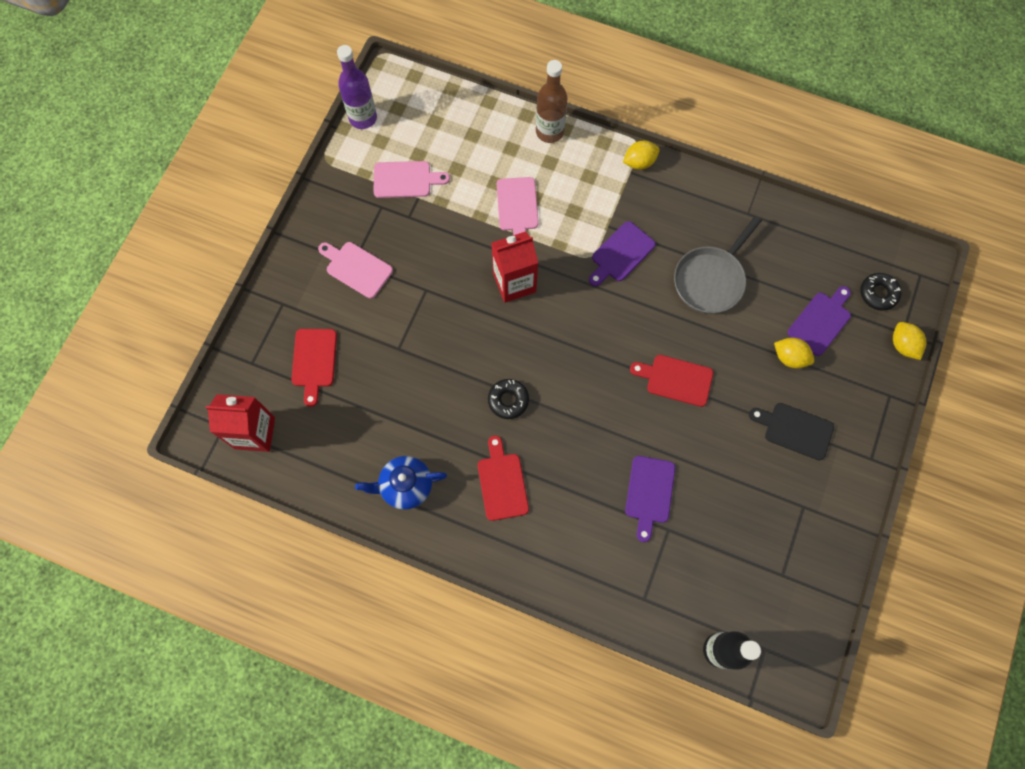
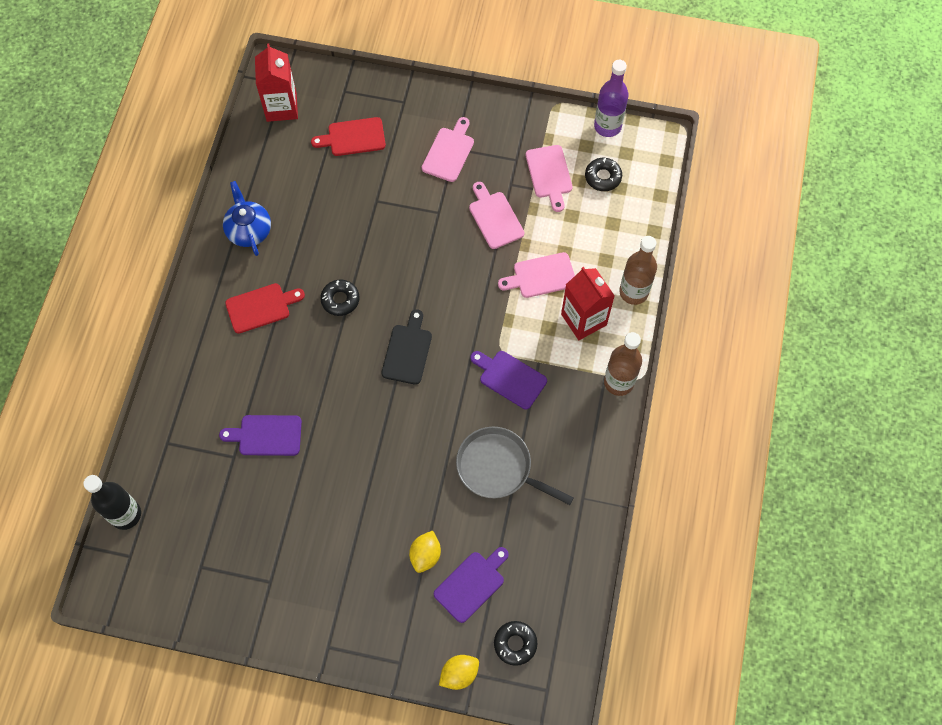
camera: 80 degrees right, 5 degrees down
red carton [492,231,538,303] -> red carton moved to [561,267,615,340]
yellow lemon [623,141,660,169] -> brown bottle [604,332,642,396]
red cutting board [630,355,713,407] -> none
black cutting board [749,403,834,460] -> black cutting board moved to [381,309,432,385]
purple cutting board [787,286,851,356] -> purple cutting board turned 75 degrees counterclockwise [434,547,509,623]
none -> pink cutting board [469,182,524,249]
none -> black donut [585,158,622,191]

